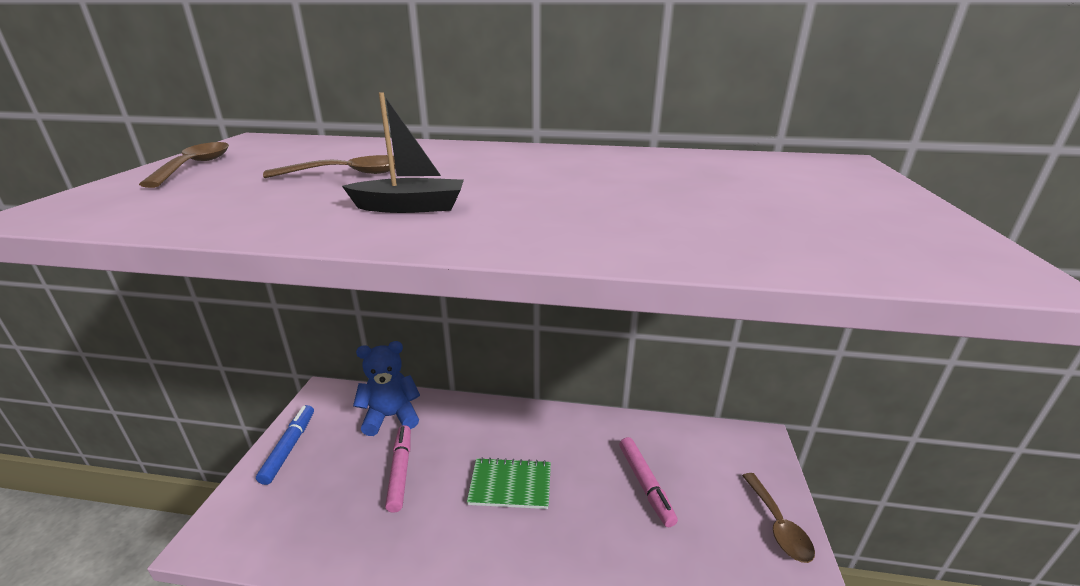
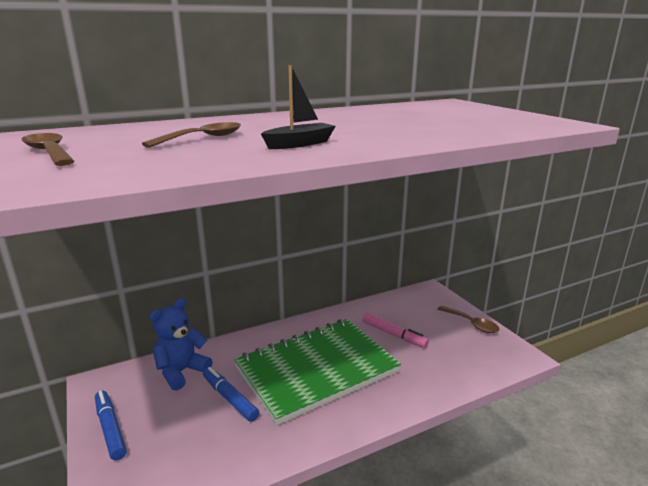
camera: 35 degrees left, 5 degrees down
pink marker [385,425,411,513] -> blue marker [203,367,259,422]
green notebook [467,457,551,509] -> green notebook [234,319,401,425], size x2.27

